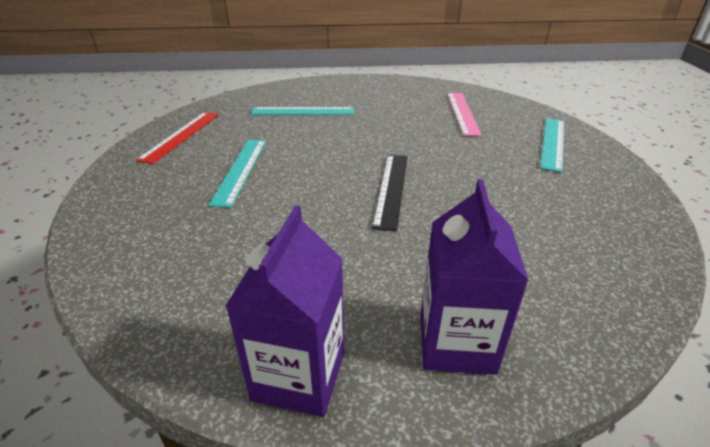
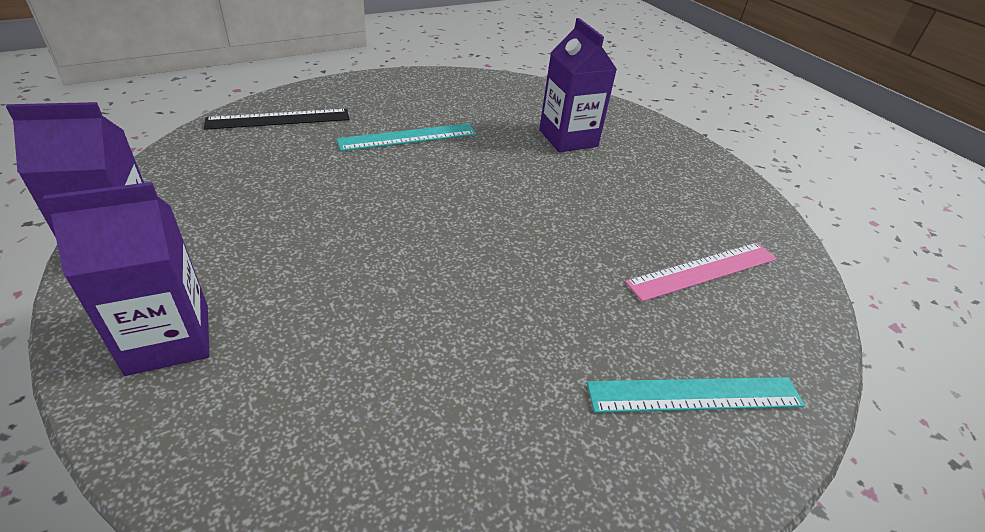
camera: 60 degrees right, 5 degrees up
red ruler [136,112,219,164] -> none
turquoise ruler [251,107,354,115] -> purple carton [539,18,617,152]
black ruler [372,155,407,231] -> black ruler moved to [204,109,350,130]

